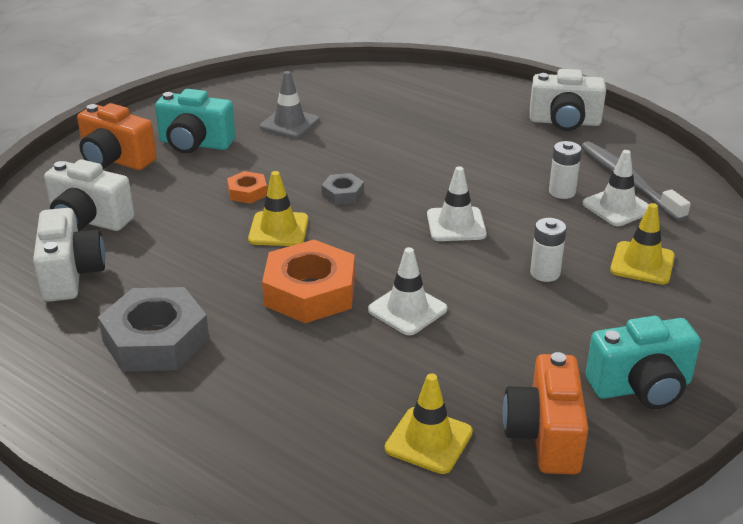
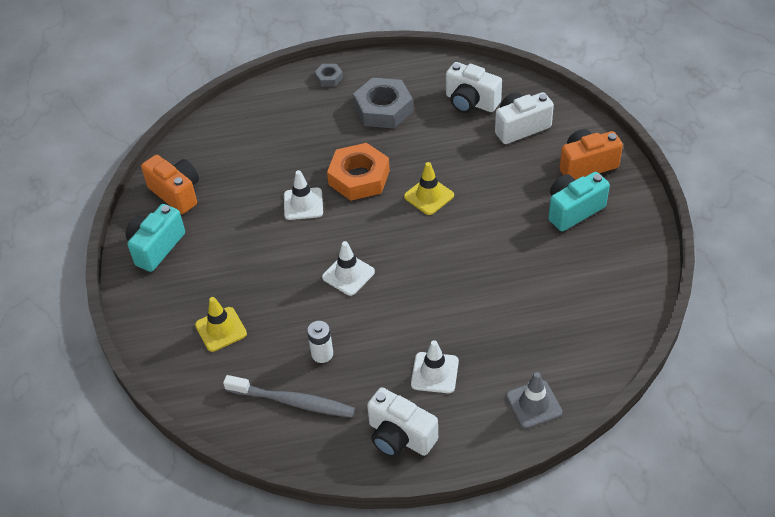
camera: 135 degrees right, 15 degrees up
orange nut [227,171,267,204] -> none
grey traffic cone [260,71,319,138] -> grey traffic cone moved to [506,372,562,429]
grey nut [322,173,364,205] -> grey nut moved to [314,64,343,87]
yellow traffic cone [385,373,473,474] -> none
white camera [530,69,606,131] -> white camera turned 105 degrees counterclockwise [367,387,438,457]
white battery [530,218,567,282] -> none
white traffic cone [582,150,649,226] -> white traffic cone moved to [411,340,459,393]

